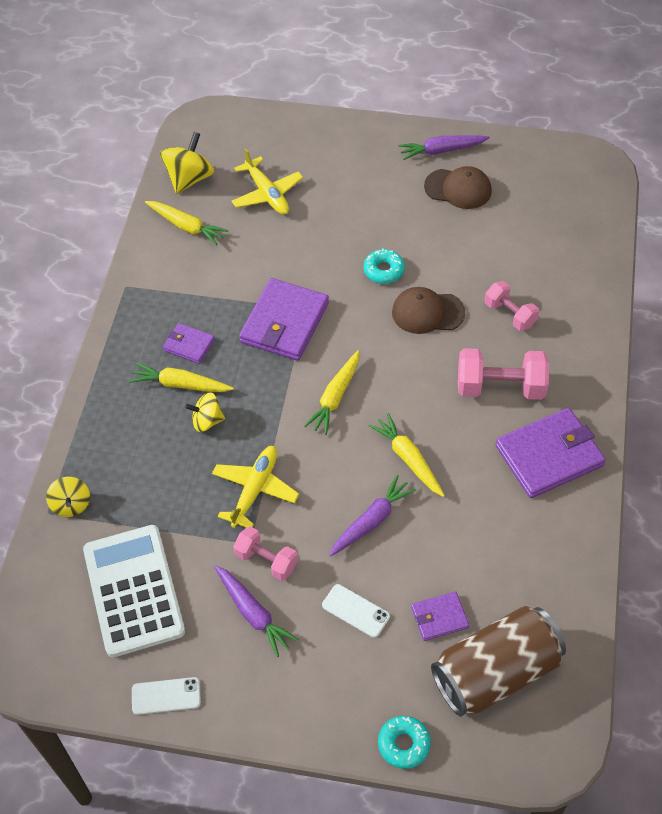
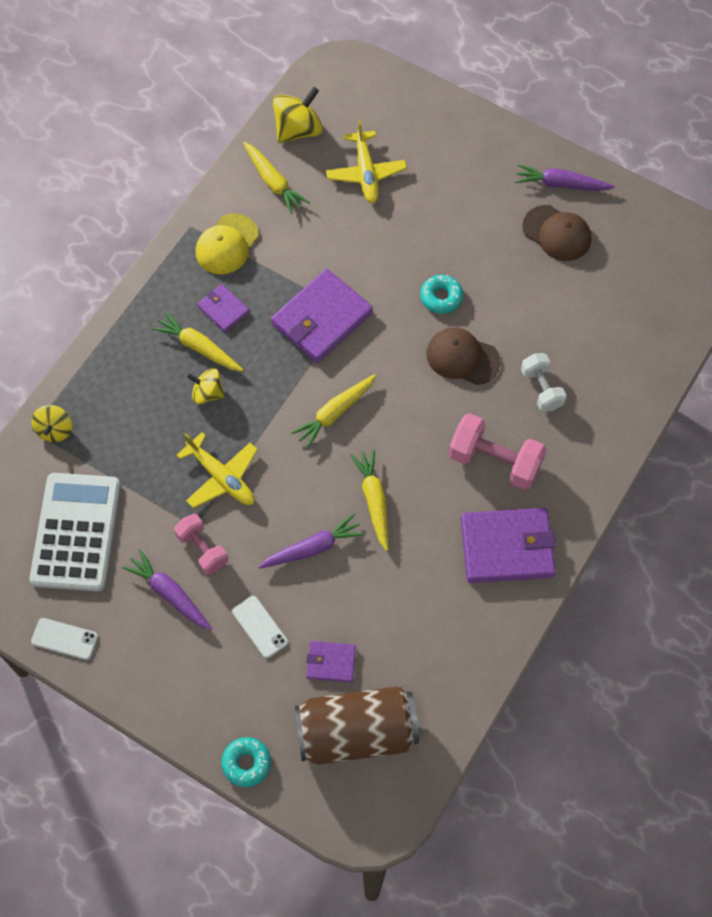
camera: 20 degrees right, 10 degrees up
yellow plane [212,446,299,528] -> yellow plane turned 90 degrees clockwise [176,432,258,508]
purple carrot [215,565,299,657] -> purple carrot turned 150 degrees clockwise [122,550,212,630]
pink dumbbell [485,281,539,331] -> white dumbbell [521,353,567,412]
none -> yellow cap [196,213,259,274]

